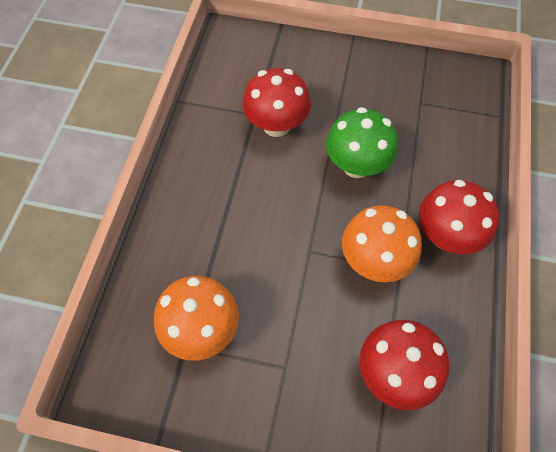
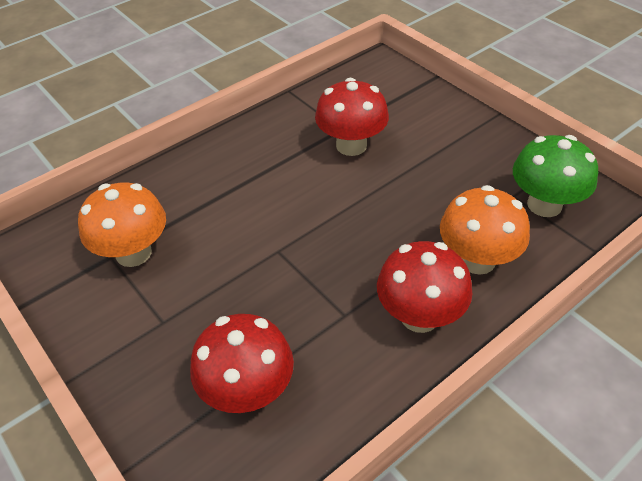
camera: 40 degrees right, 15 degrees down
green mushroom [326,107,398,178] -> green mushroom moved to [513,135,598,217]
orange mushroom [342,205,422,282] -> orange mushroom moved to [440,185,530,275]

